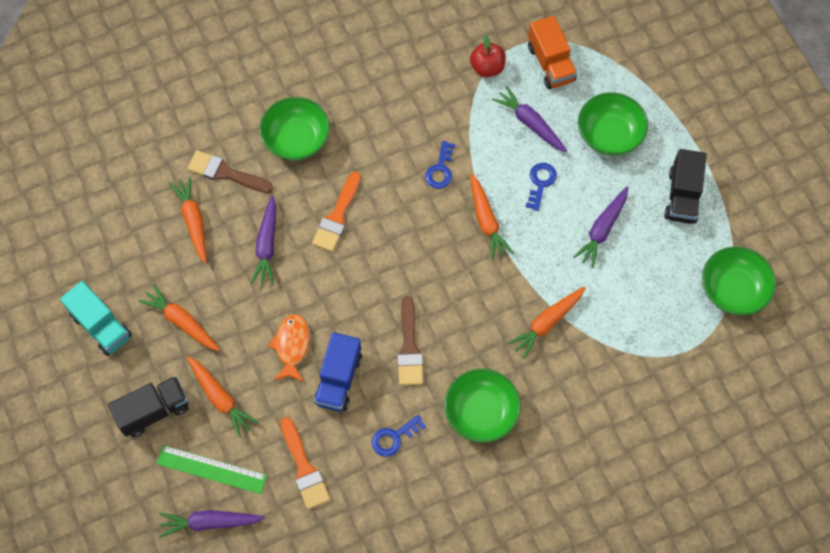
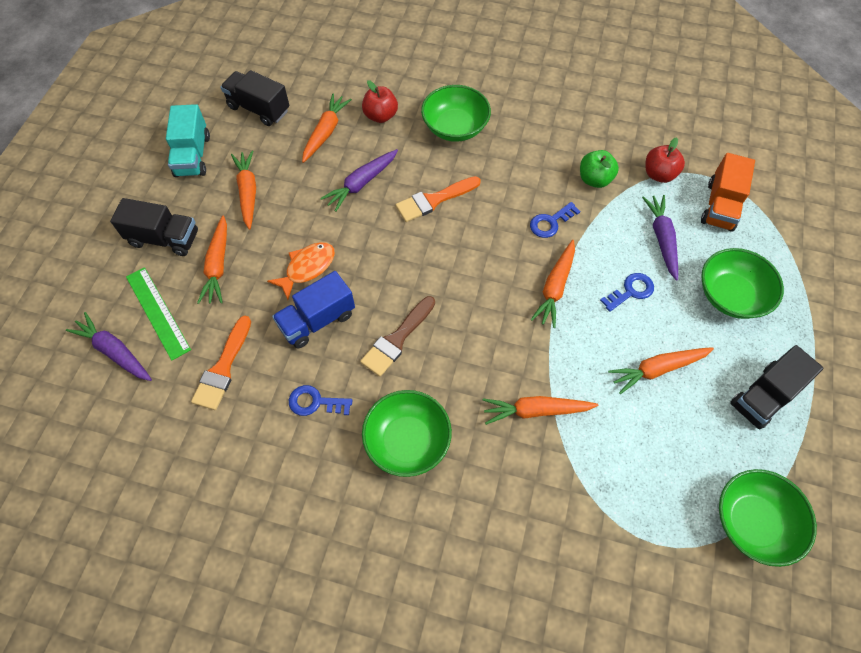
camera: 40 degrees right, 5 degrees down
brown brush [187,150,273,193] -> red apple [362,80,398,123]
purple carrot [573,187,628,268] -> orange carrot [608,347,714,394]
none -> black truck [220,70,289,126]
none -> green apple [580,150,619,188]

